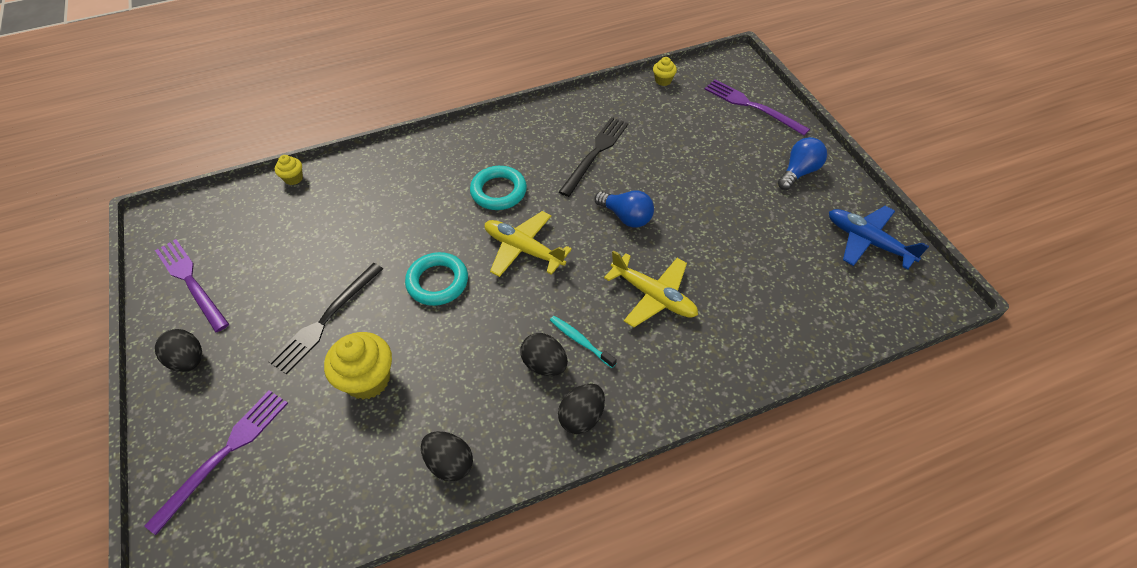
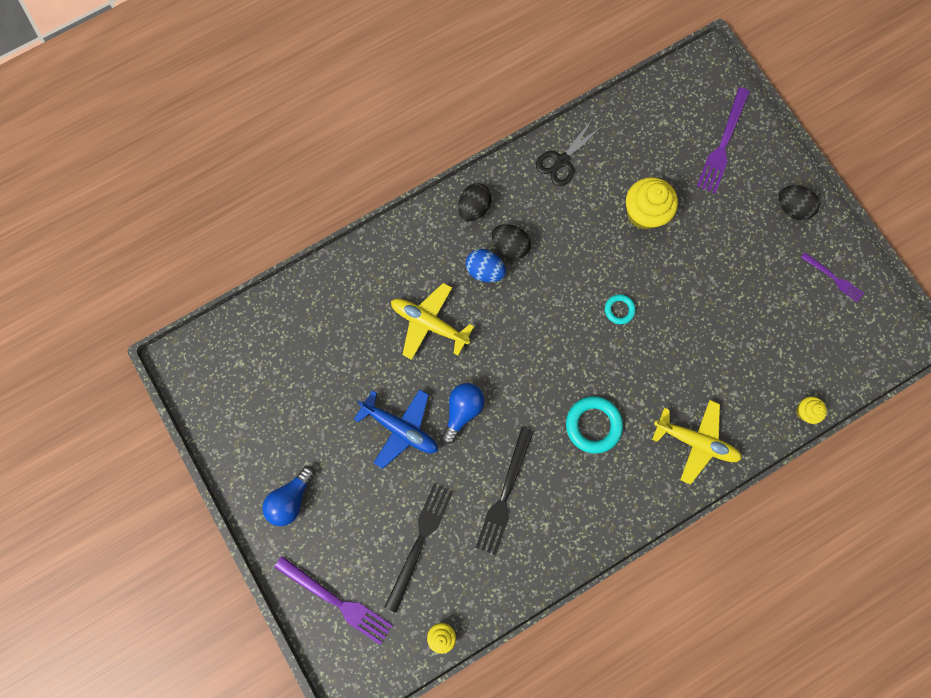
camera: 170 degrees right, 25 degrees up
purple fork [155,239,229,332] -> purple fork [801,252,864,302], size x0.58
black fork [268,263,383,375] -> black fork moved to [385,483,454,613]
turquoise ring [405,252,468,306] -> turquoise ring [605,294,636,324], size x0.56
black egg [421,431,473,481] -> black scissors [536,121,601,186]
yellow plane [485,211,572,277] -> yellow plane moved to [652,400,742,485]
turquoise toothbrush [550,316,617,368] -> blue egg [466,249,506,283]
blue light bulb [594,190,654,228] -> blue light bulb turned 90 degrees clockwise [442,383,485,444]
blue plane [829,206,929,269] -> blue plane moved to [354,389,438,469]

